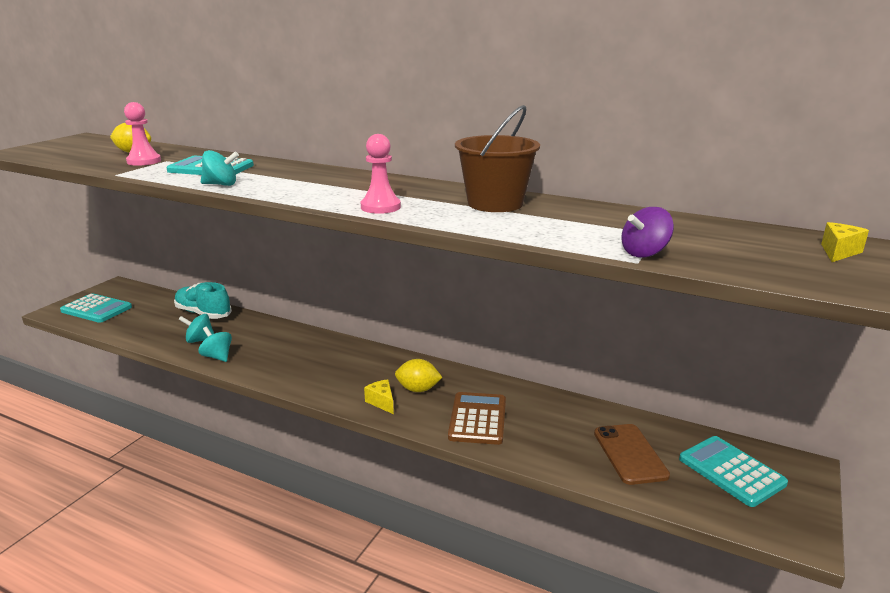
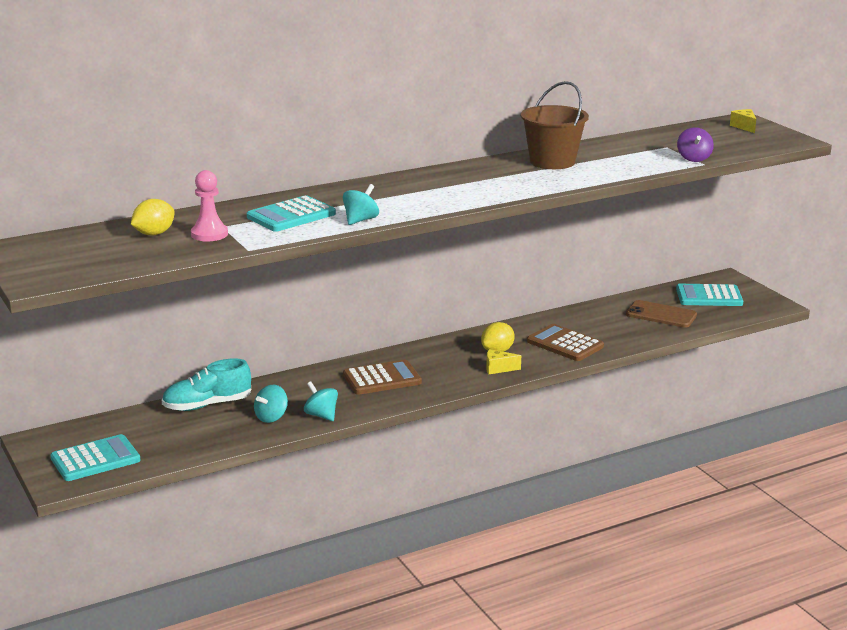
camera: 55 degrees left, 0 degrees up
turquoise spinning top [198,327,232,362] -> turquoise spinning top turned 60 degrees clockwise [304,381,338,421]
pink pawn [361,134,401,214] -> none
none -> brown calculator [343,360,422,395]

